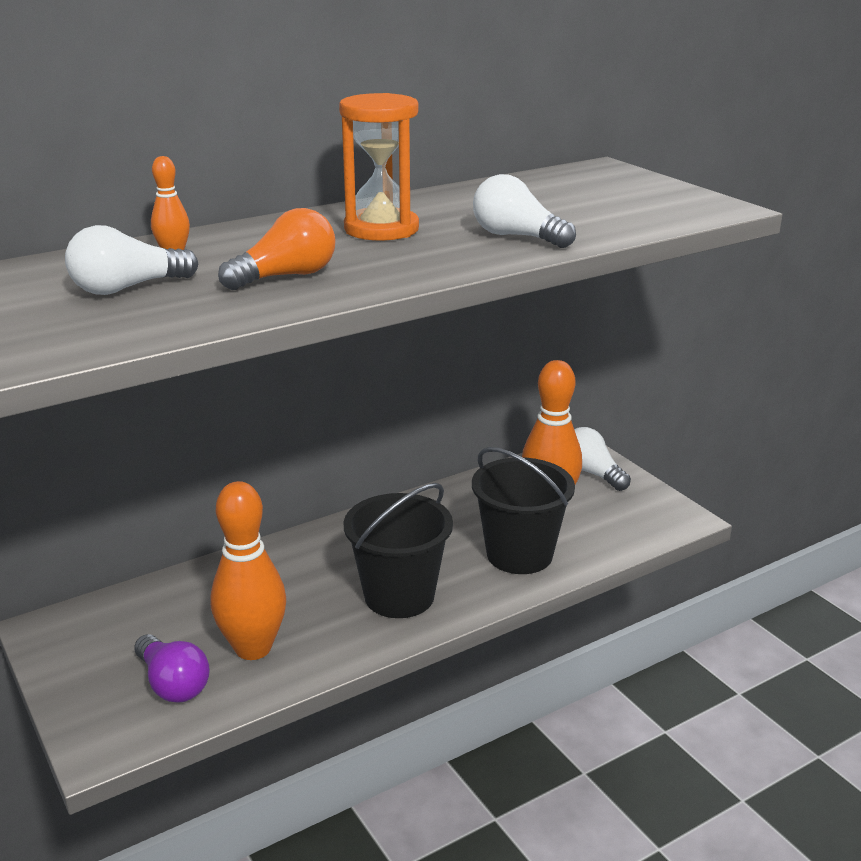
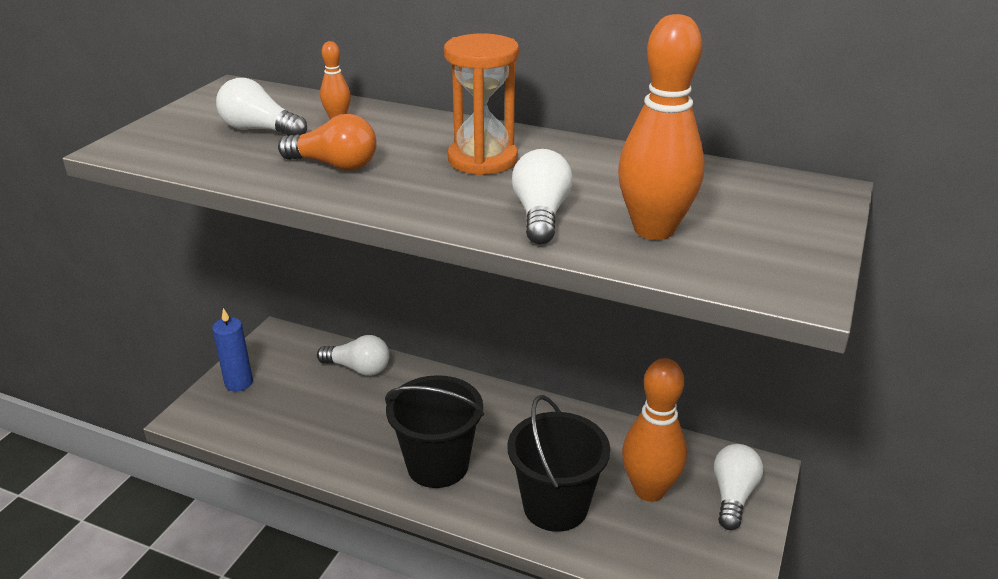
camera: 55 degrees right, 5 degrees up
purple light bulb [134,634,210,703] -> none
orange bowling pin [211,481,286,660] -> orange bowling pin moved to [618,14,705,240]
none -> blue candle [212,308,253,392]
none -> white light bulb [317,335,389,376]

